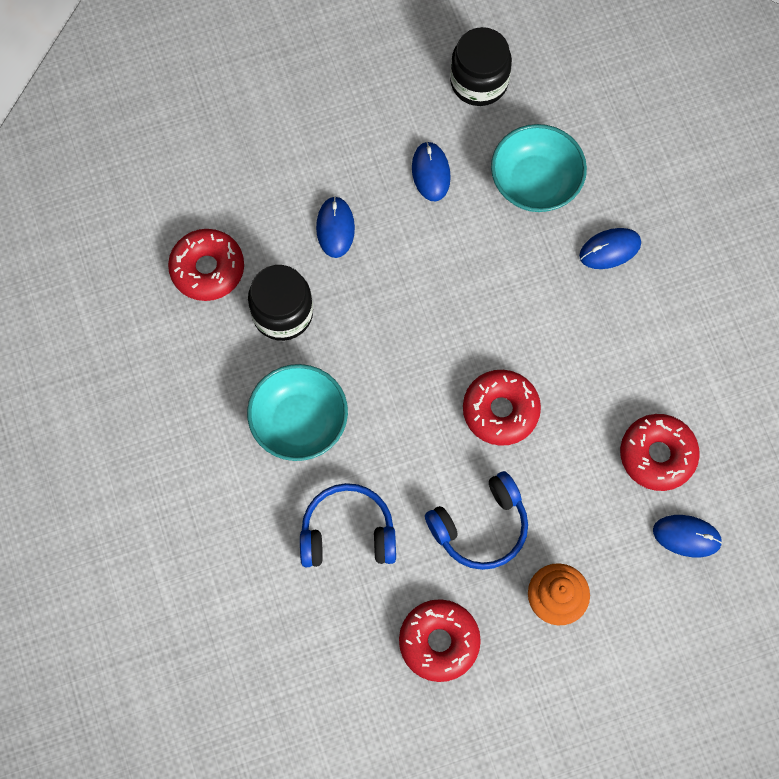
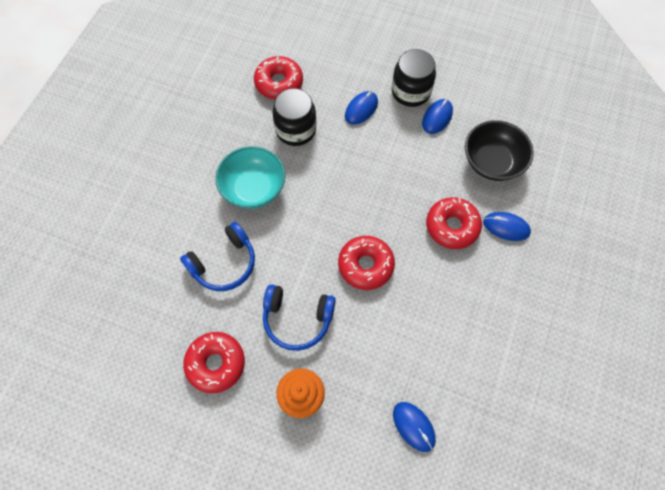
camera: 40 degrees right, 5 degrees down
blue headphones [300,483,396,567] -> blue headphones turned 105 degrees clockwise [180,222,255,291]
black jar [450,27,512,106] -> black jar moved to [392,49,436,107]
turquoise bowl [491,124,587,212] -> black bowl [465,120,534,181]
red donut [620,414,700,491] -> red donut moved to [426,197,482,249]

